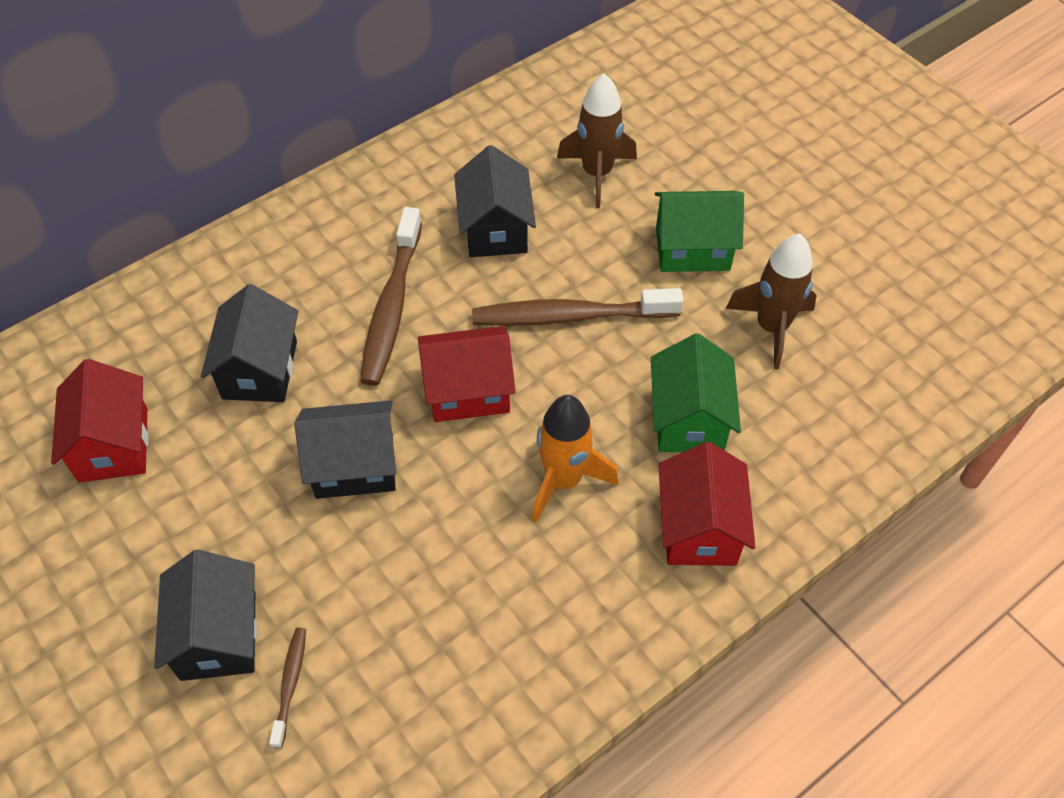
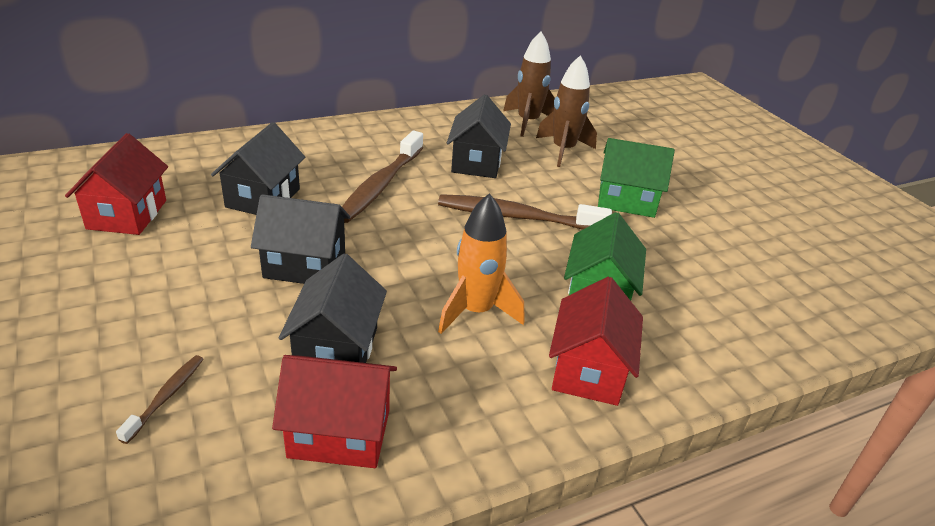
camera: 10 degrees right, 20 degrees down
black house [154,550,257,681] -> black house moved to [279,254,387,363]
red house [418,326,516,422] -> red house moved to [272,355,397,468]
brown rocket [726,233,817,369] -> brown rocket moved to [503,31,555,137]

